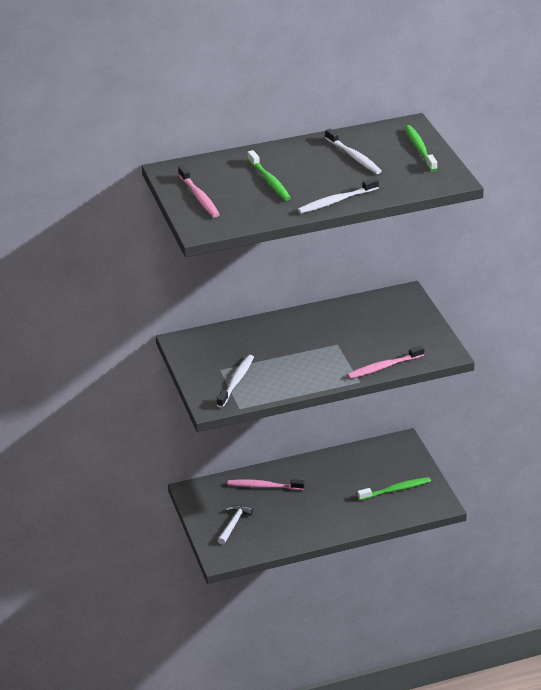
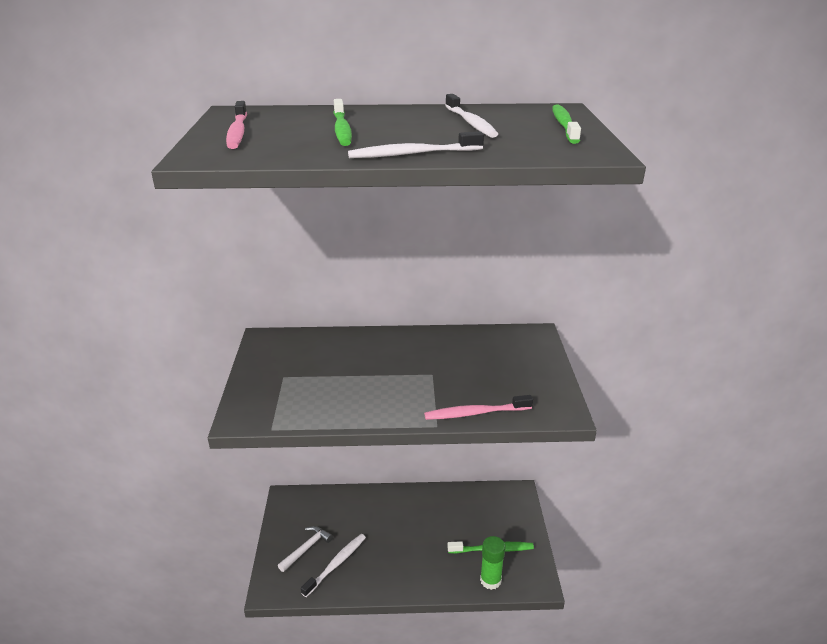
camera: 15 degrees right, 5 degrees down
white toothbrush [217,355,254,408] -> white toothbrush moved to [301,534,366,597]
pink toothbrush [227,479,305,490] -> none
none -> green glue stick [480,536,505,590]

